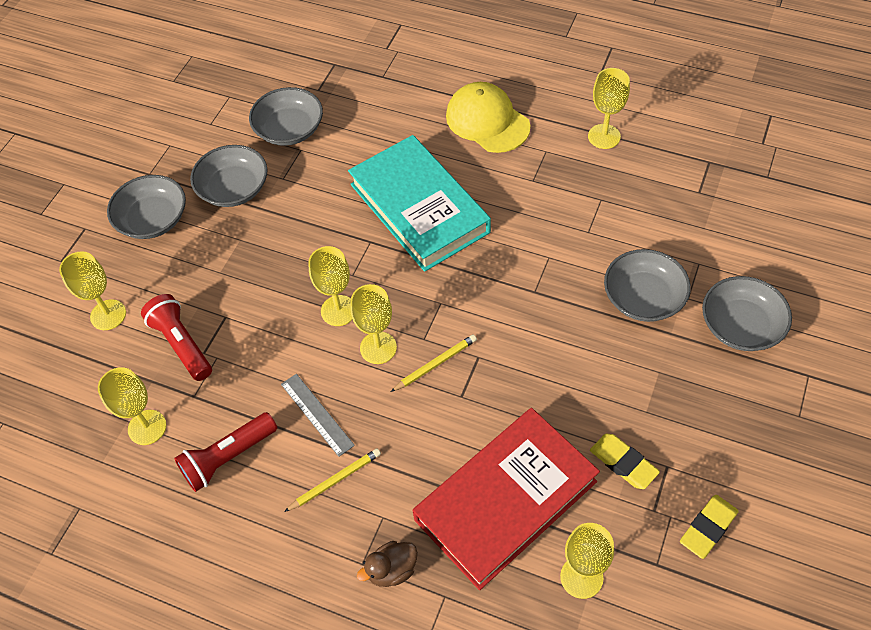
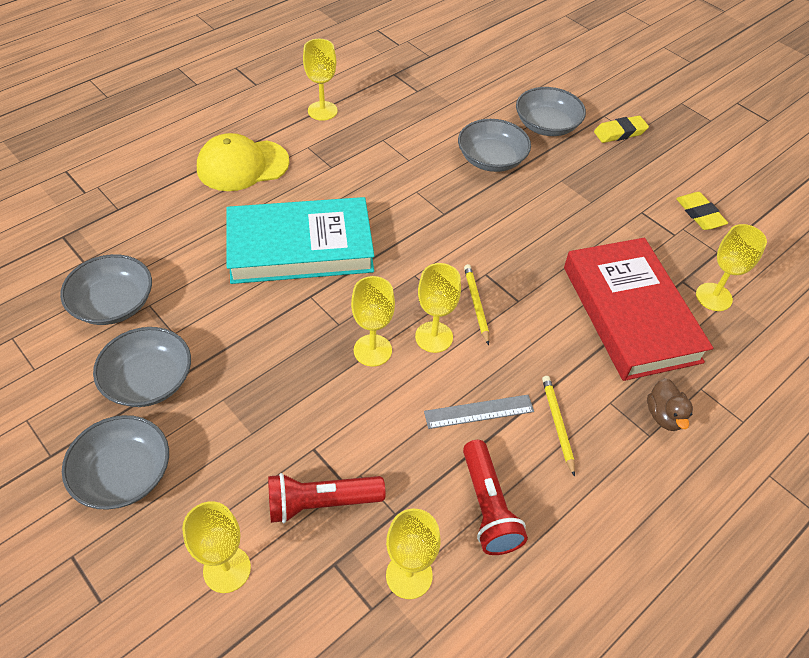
camera: 70 degrees left, 5 degrees down
yellow eraser [590,434,660,489] -> yellow eraser moved to [594,116,649,143]

